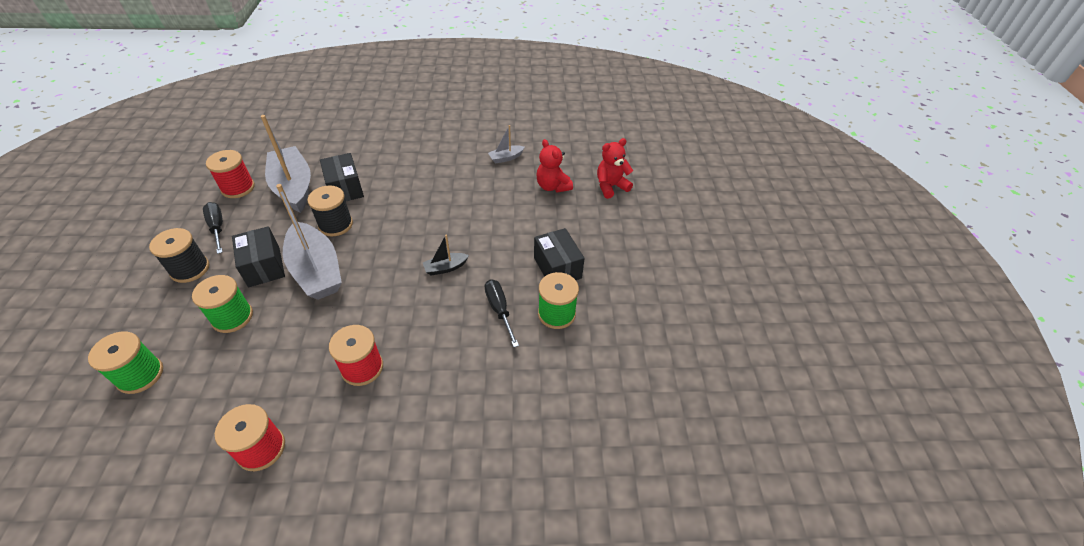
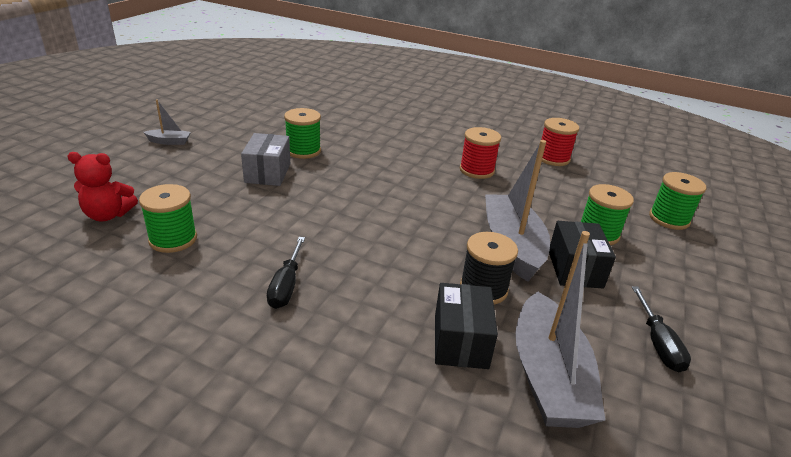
camera: 155 degrees left, 15 degrees down
black spool [149,228,209,283] -> none
red spool [206,150,255,198] -> none
black boat [423,235,469,276] -> none
black screwdriver [484,279,519,347] -> black screwdriver moved to [267,237,305,309]
grey boat [488,125,525,164] -> grey boat moved to [144,100,191,145]
black box [534,228,585,280] -> grey box [241,133,290,186]
red teddy bear [536,139,573,193] -> green spool [139,184,197,253]

